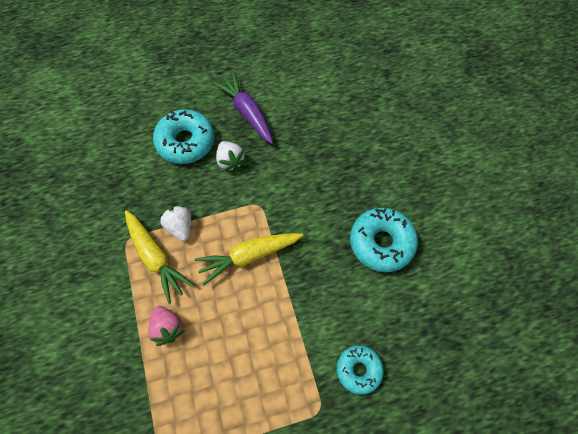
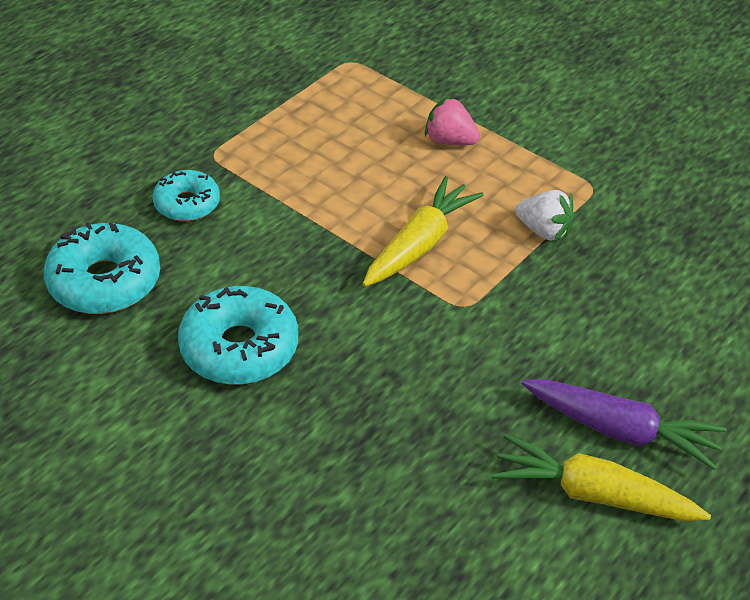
camera: 145 degrees right, 20 degrees down
yellow carrot [125,210,194,304] -> yellow carrot moved to [492,434,711,521]
turquoise donut [153,109,214,164] -> turquoise donut moved to [43,222,160,314]
white strawberry [216,141,246,172] -> none

